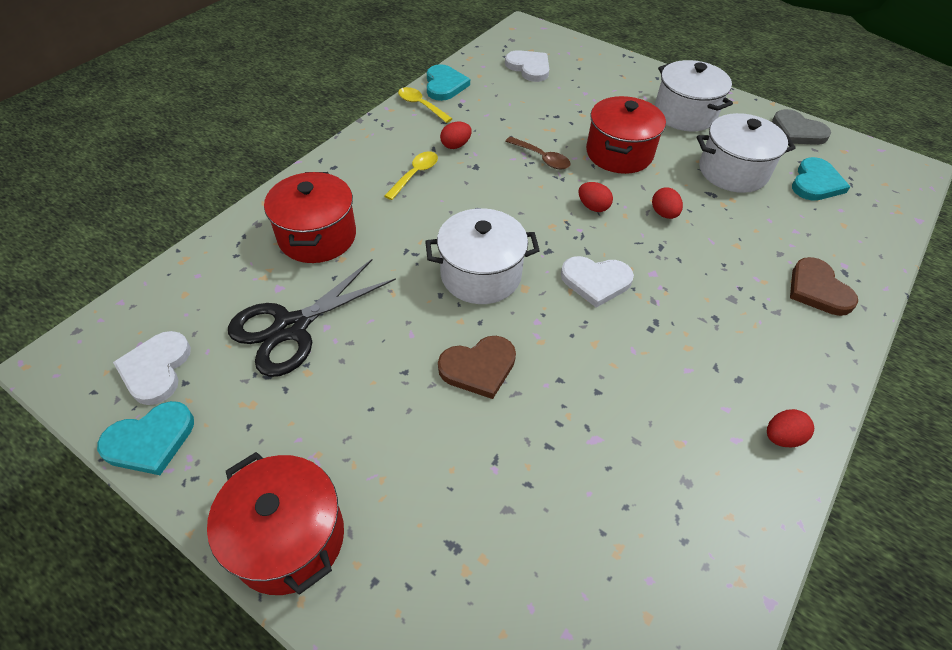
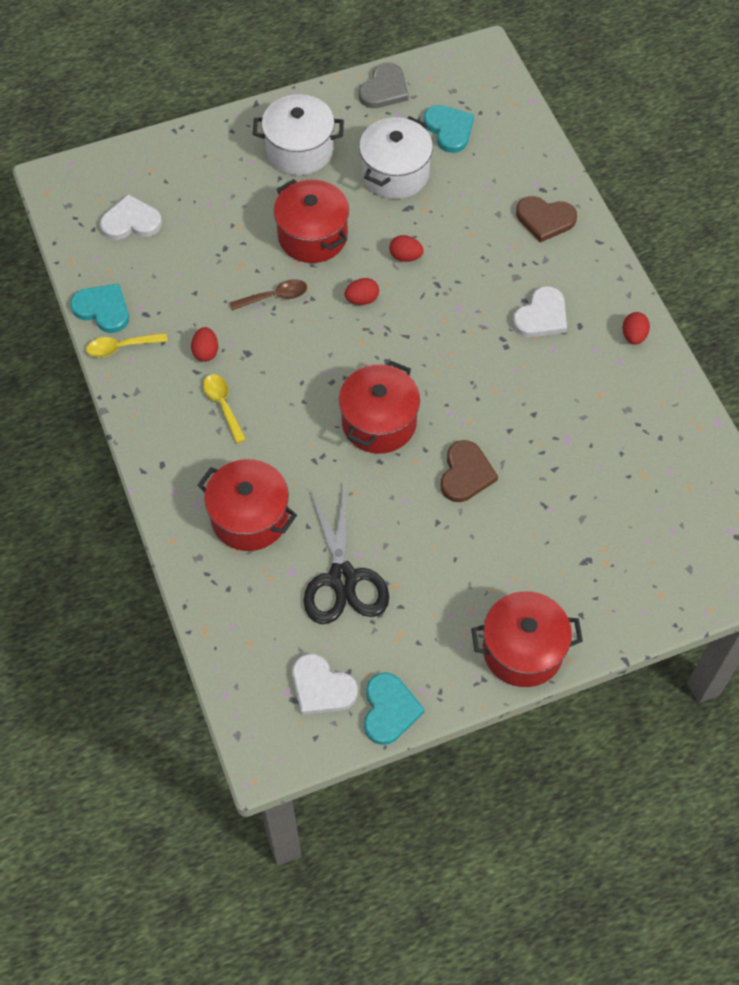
camera: 55 degrees left, 10 degrees up
white pot [425,208,540,304] -> red pot [339,361,420,454]
white heart [561,256,634,308] -> white heart moved to [512,286,567,337]
grey heart [772,109,831,145] -> grey heart turned 45 degrees counterclockwise [359,63,409,108]

